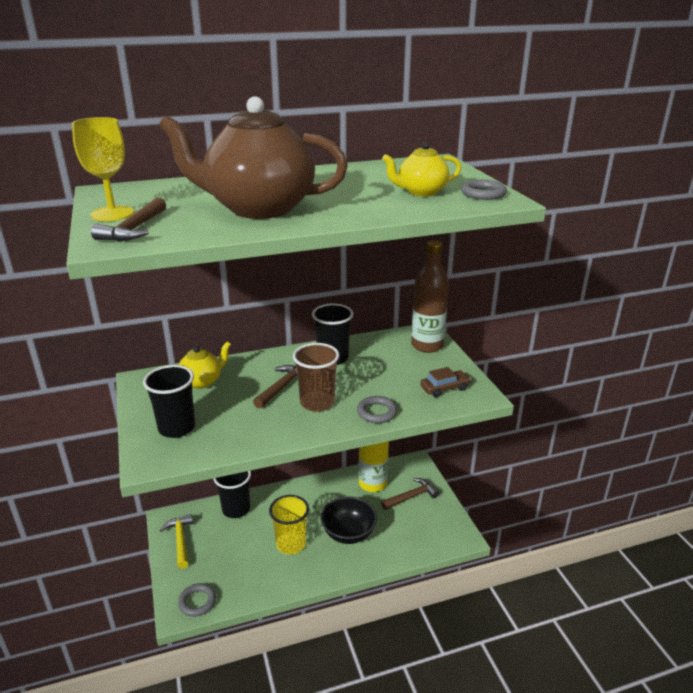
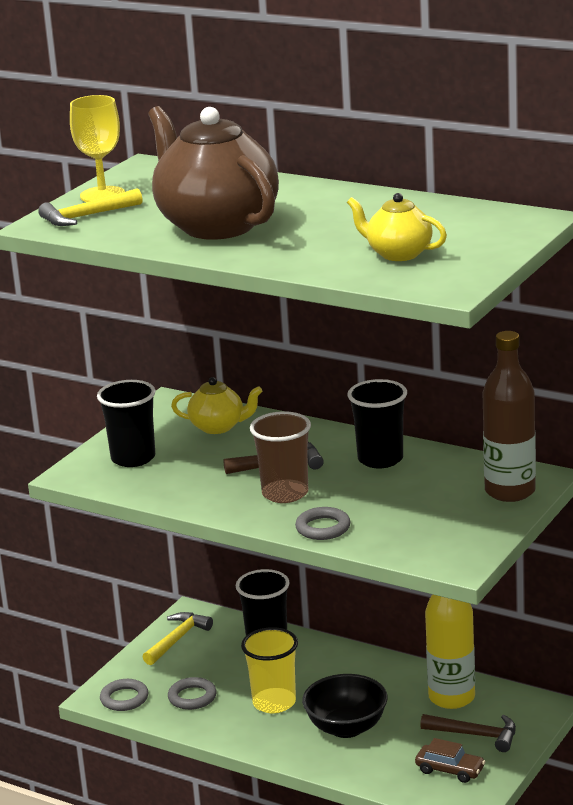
camera: 50 degrees right, 5 degrees down
brown hammer [91,197,166,241] -> yellow hammer [38,188,143,226]
brown car [420,367,471,397] -> brown car moved to [415,738,485,783]
grey ring [461,180,507,200] -> grey ring moved to [168,677,217,710]

